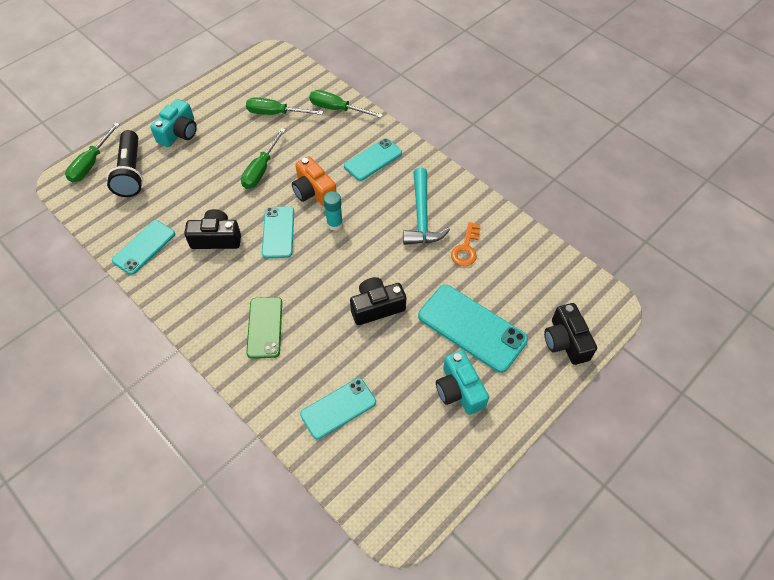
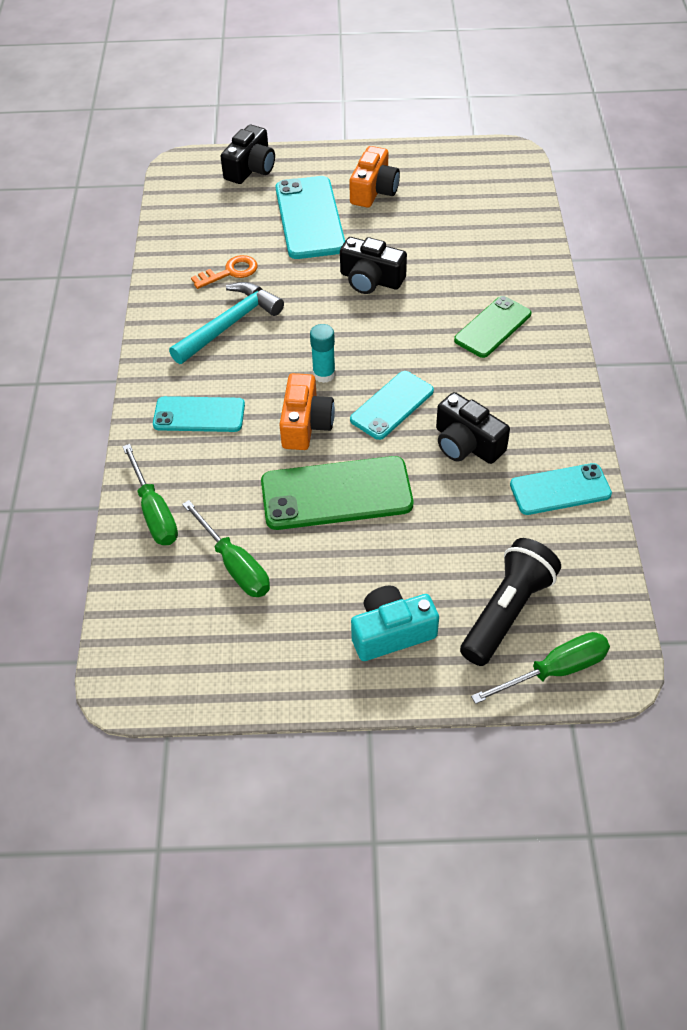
camera: 135 degrees left, 5 degrees down
green screwdriver [241,128,286,189] -> green phone [261,456,413,530]
turquoise phone [300,378,376,439] -> none
turquoise camera [436,350,489,415] -> orange camera [349,146,400,208]

